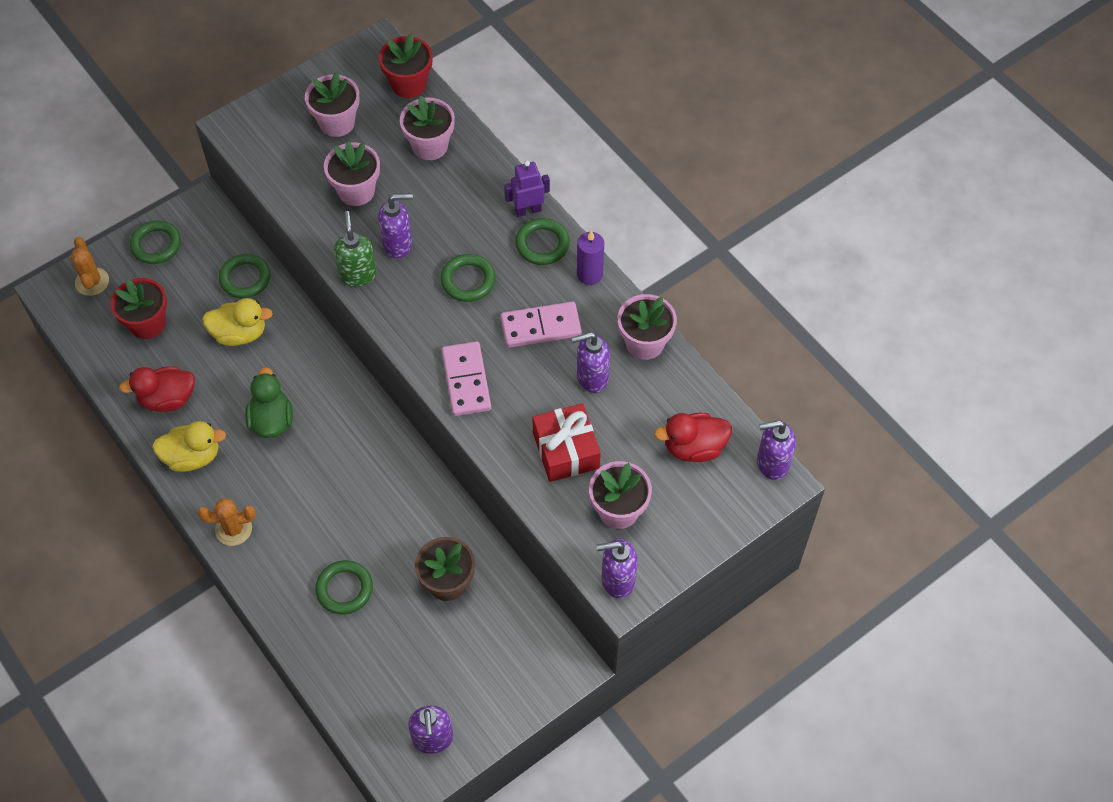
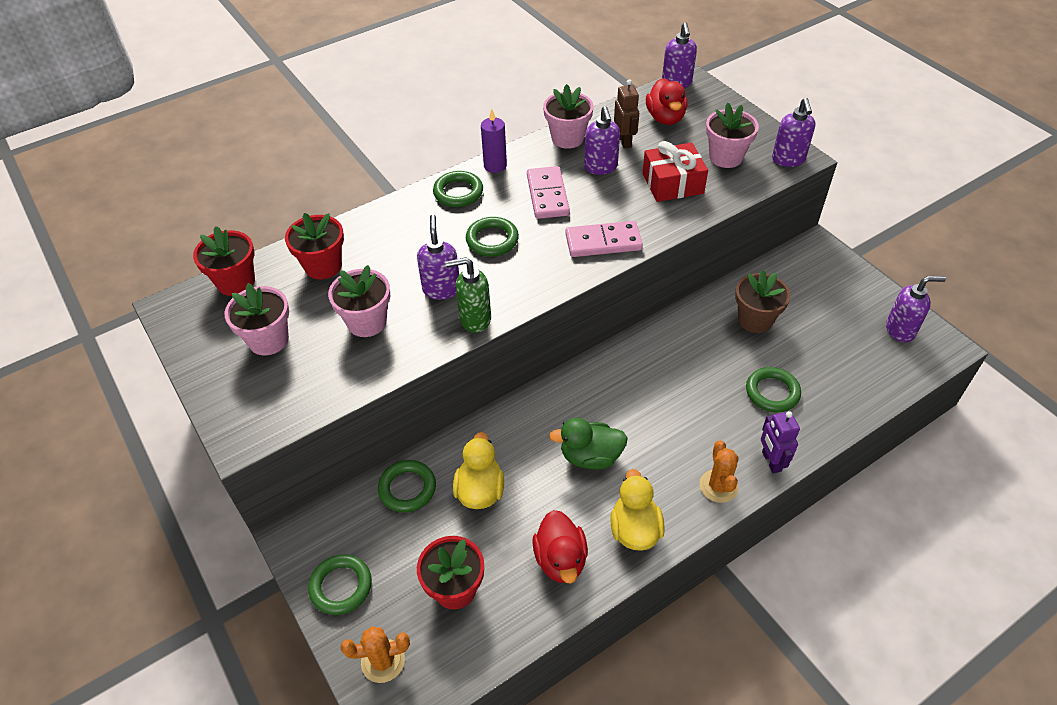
camera: 85 degrees left, 10 degrees down
pink flower pot [400,96,455,160] -> red flower pot [285,213,344,280]
purple robot [504,160,550,217] -> purple robot moved to [761,411,800,473]
none -> brown robot [614,79,639,149]

